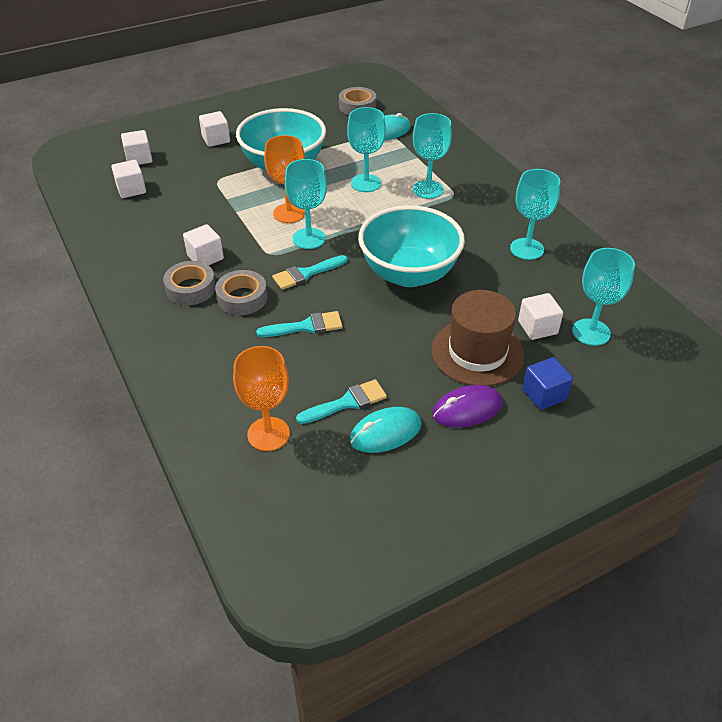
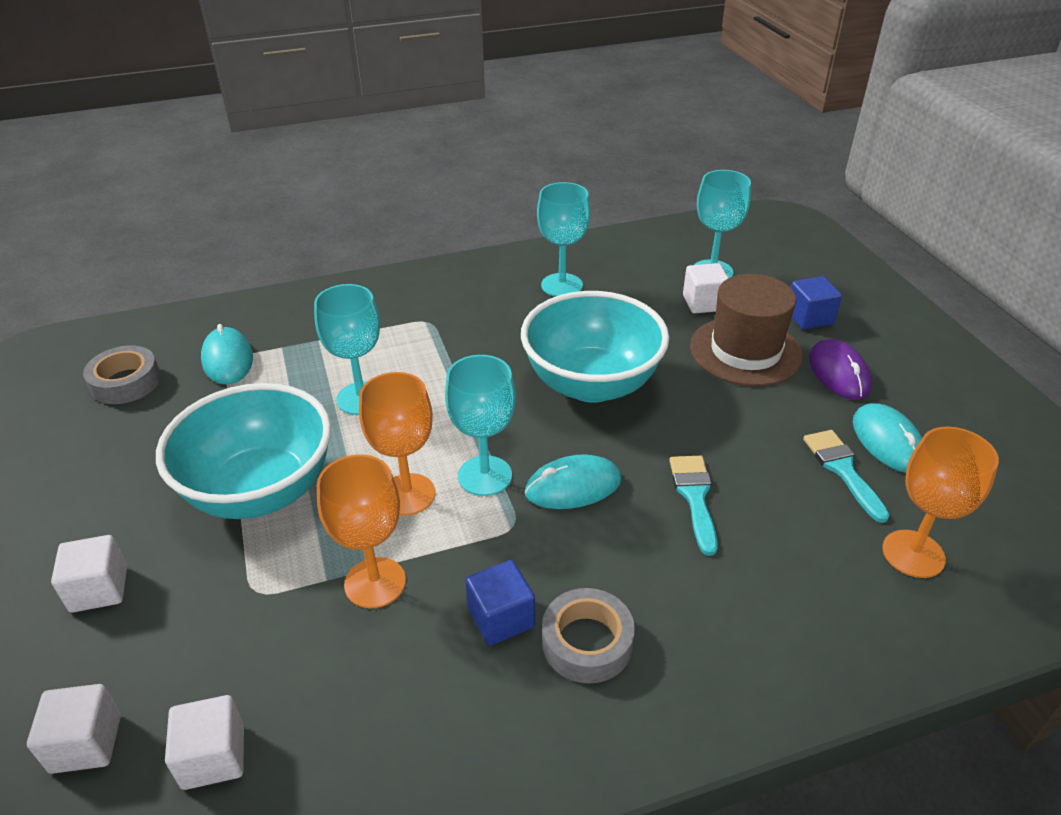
camera: 80 degrees left, 5 degrees down
white cube [183,224,224,265] -> blue cube [466,560,535,646]
grey tape [215,270,267,315] -> none
turquoise brush [272,255,348,290] -> turquoise mouse [525,455,622,509]
turquoise goblet [413,113,452,199] -> none
none -> orange goblet [317,454,406,608]

